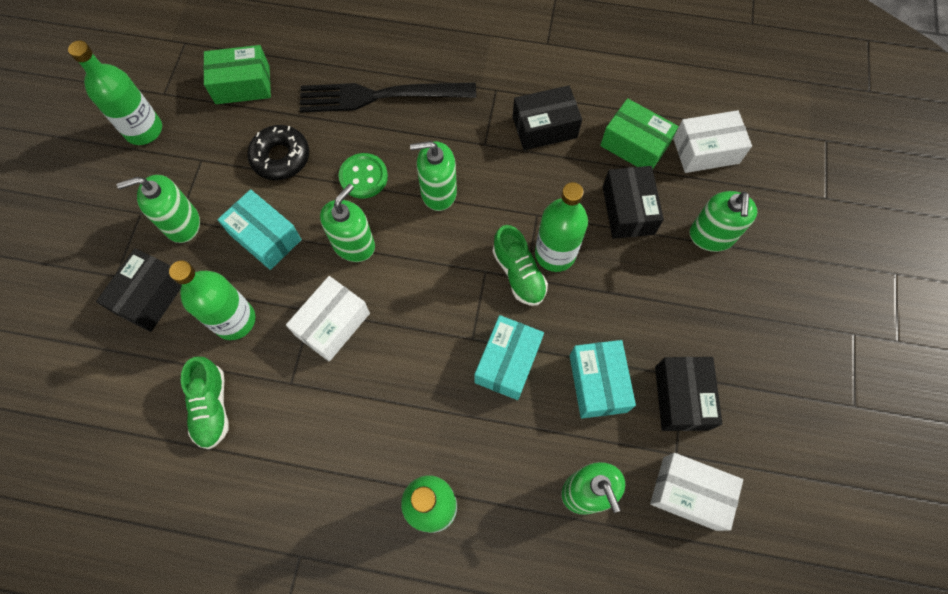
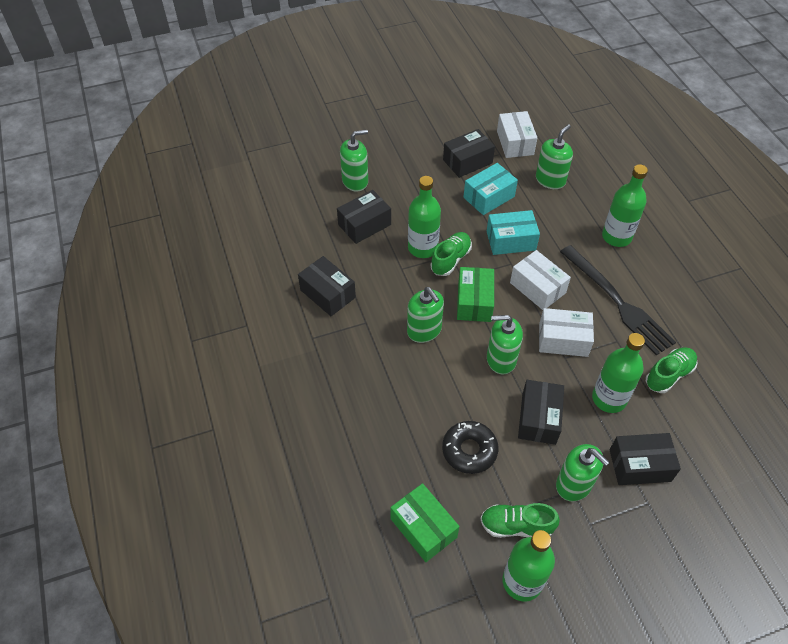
camera: 120 degrees left, 15 degrees down
turquoise box [218,189,302,270] -> black box [518,380,564,445]
black fork [300,83,476,113] -> black fork moved to [560,245,676,355]
green button [339,153,388,199] -> none
green box [600,98,679,168] -> green box moved to [457,267,494,322]
white box [673,110,752,173] -> white box moved to [510,250,571,310]
none -> green shoe [480,503,560,538]

